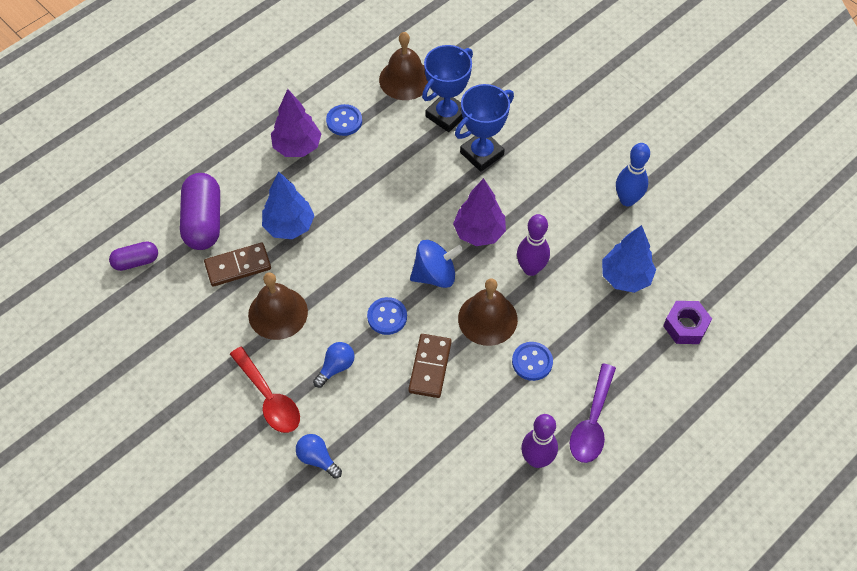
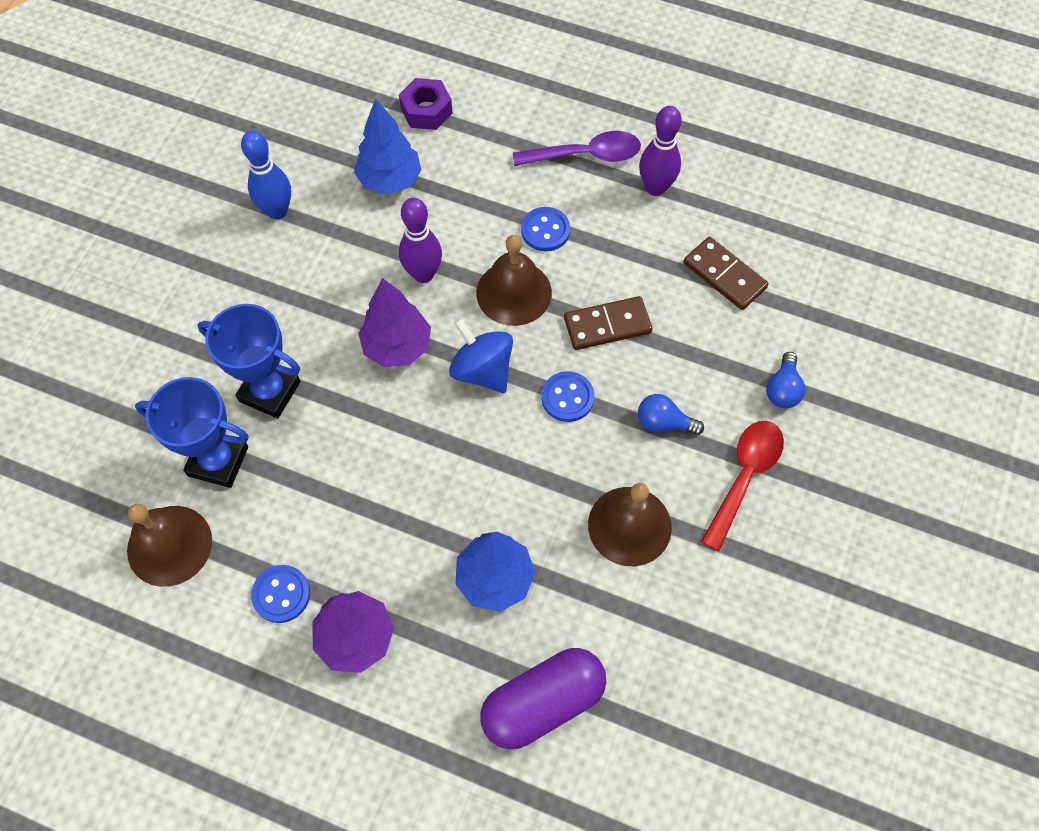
camera: 115 degrees left, 5 degrees up
purple capsule [109,241,158,271] -> none
brown domino [204,243,271,287] -> brown domino moved to [683,237,769,310]

